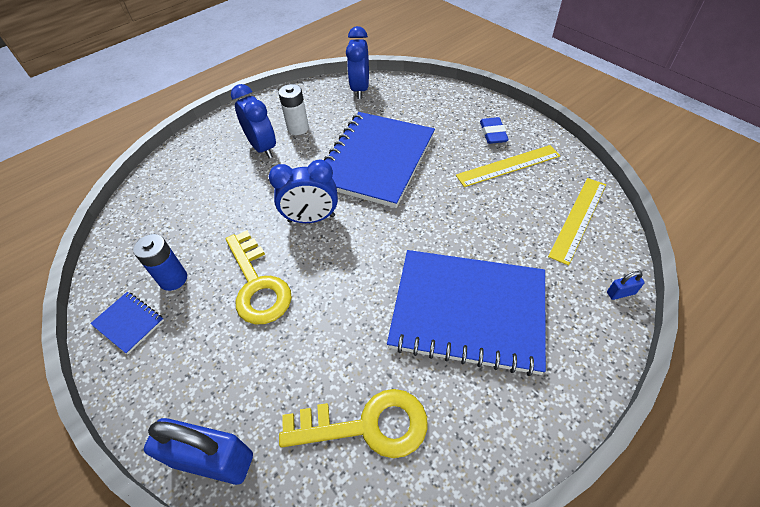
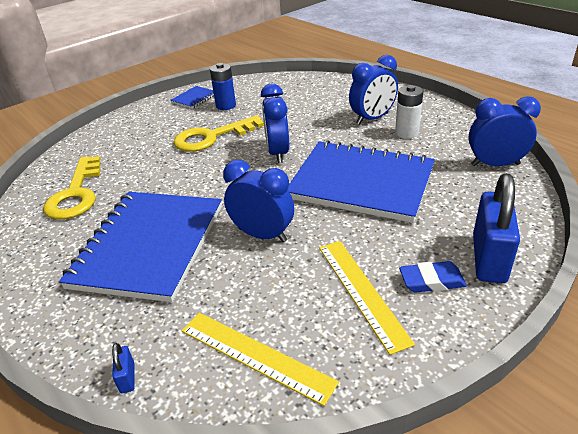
camera: 90 degrees right, 15 degrees down
blue padlock [144,418,253,485] -> blue padlock moved to [473,174,520,283]
none -> blue clock [223,160,294,242]

